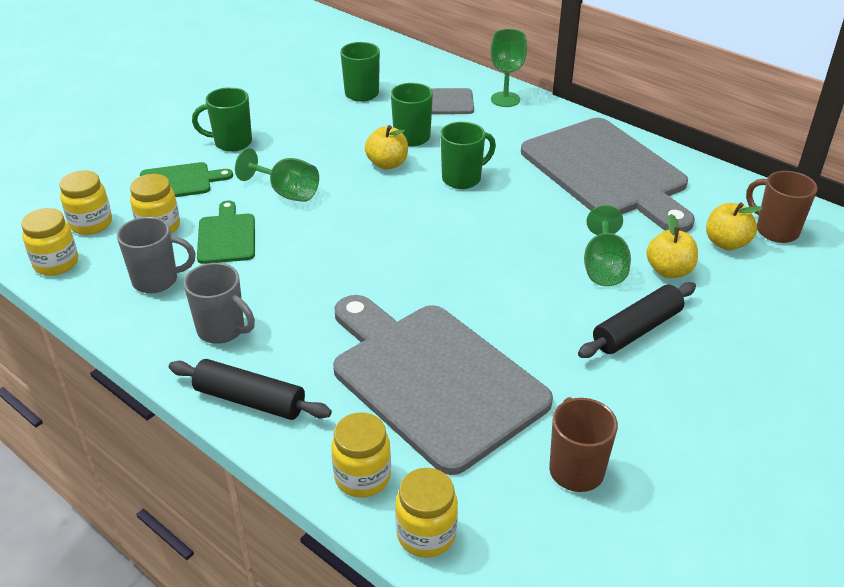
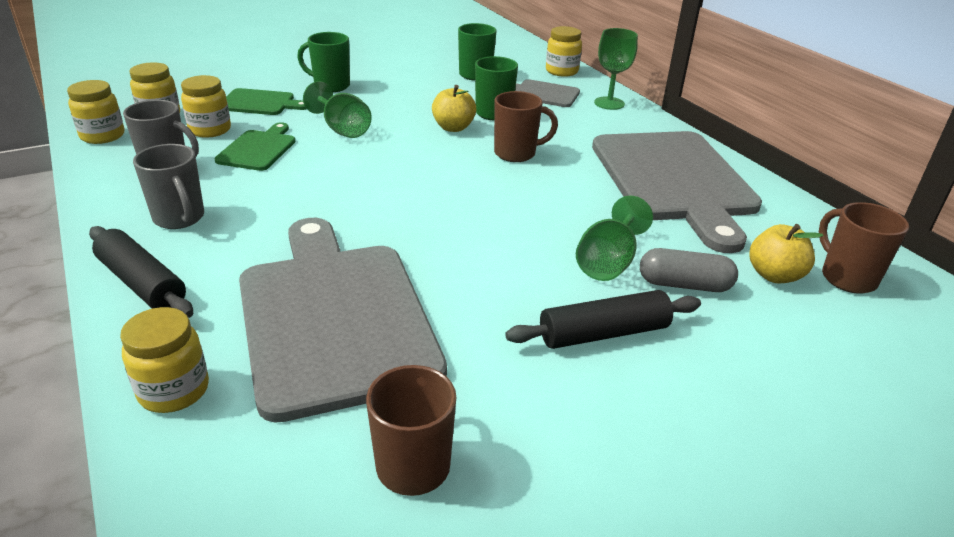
camera: 20 degrees right, 5 degrees down
yellow jar [395,468,458,558] -> yellow jar moved to [546,26,582,77]
green mug [440,122,496,189] -> brown mug [494,91,558,162]
yellow apple [646,214,698,278] -> grey capsule [640,248,738,292]

